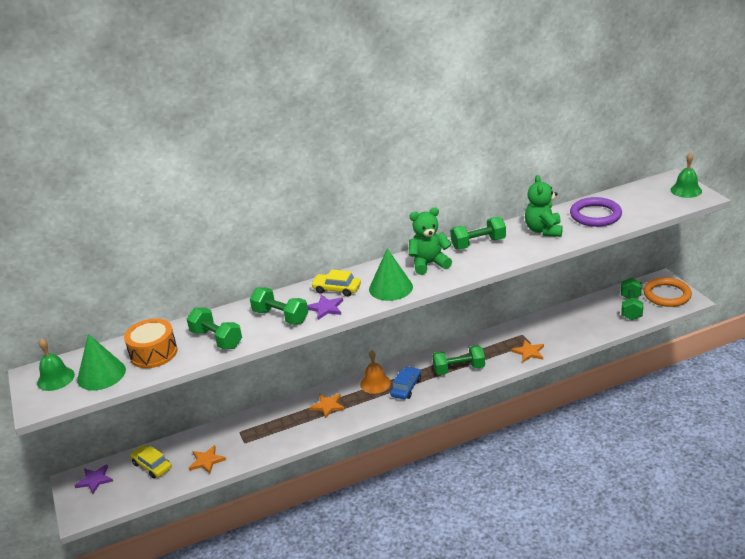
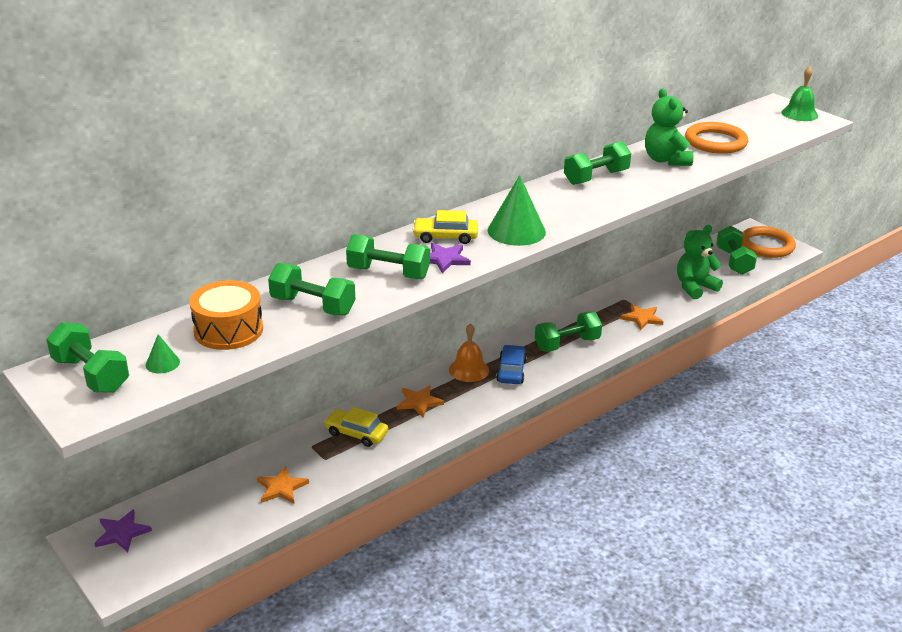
camera: 20 degrees left, 0 degrees up
green bell [37,338,75,391] -> green dumbbell [46,322,129,393]
green cone [77,334,126,390] -> green cone [146,334,180,373], size x0.47
yellow car [130,445,172,478] -> yellow car moved to [324,407,388,447]
green teddy bear [409,207,452,275] -> green teddy bear moved to [677,225,723,299]
purple ring [570,197,622,227] -> orange ring [685,122,748,154]

